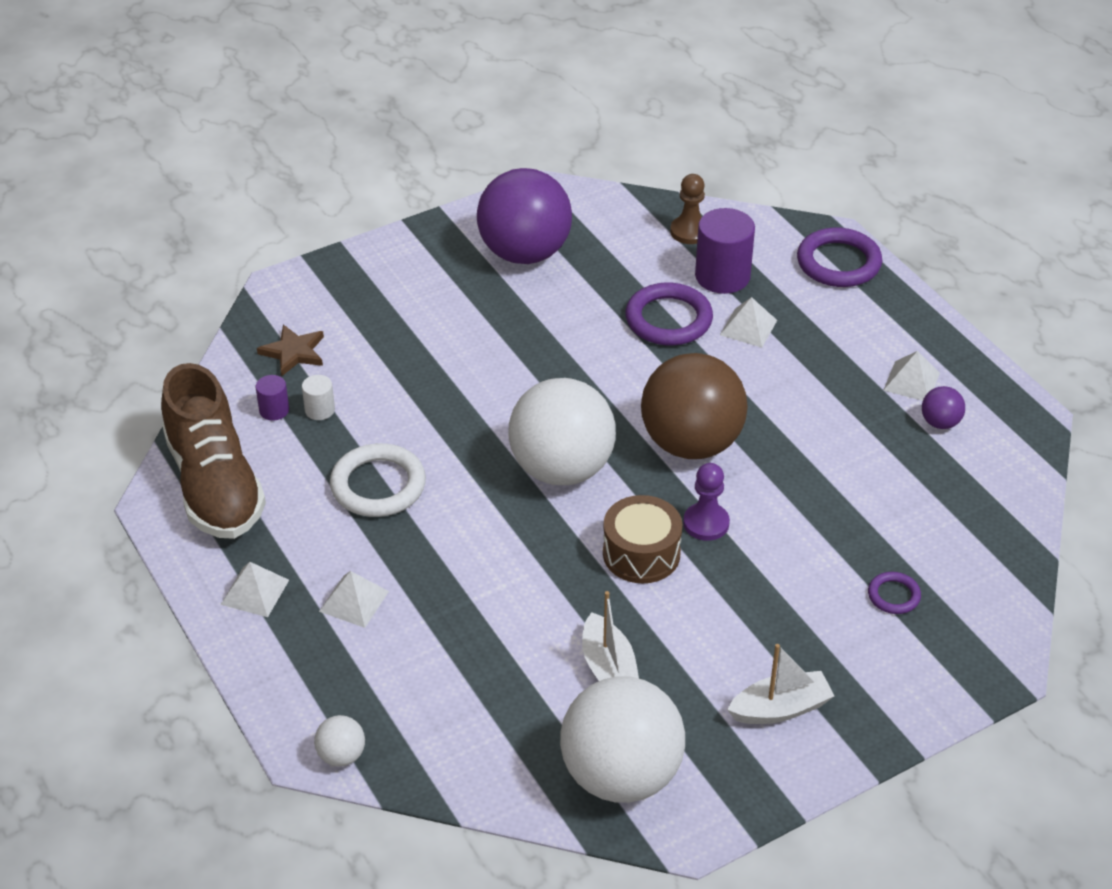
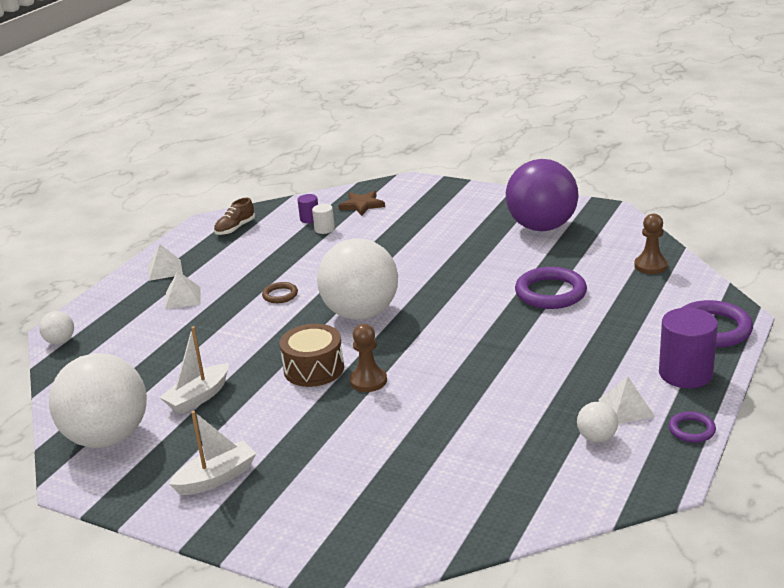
camera: 60 degrees right, 15 degrees down
brown shoe [161,363,266,539] -> brown shoe [214,198,255,235], size x0.43
white ring [330,443,426,517] -> none
brown ball [641,353,748,459] -> none
purple pawn [683,463,730,541] -> brown pawn [350,324,387,392]
purple cylinder [695,208,755,294] -> purple cylinder moved to [659,308,718,388]
white pyramid [720,297,777,347] -> none
white boat [727,644,834,724] -> white boat turned 75 degrees counterclockwise [169,411,256,495]
purple ring [868,572,921,614] -> purple ring moved to [669,411,716,443]
purple ball [922,386,965,429] -> white ball [577,402,618,443]
none -> brown ring [262,282,298,303]

